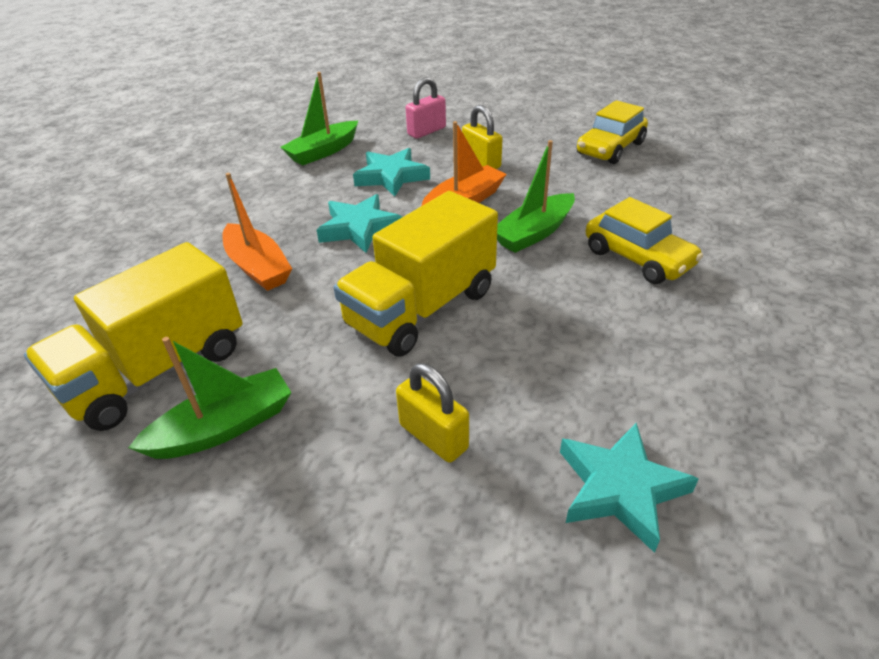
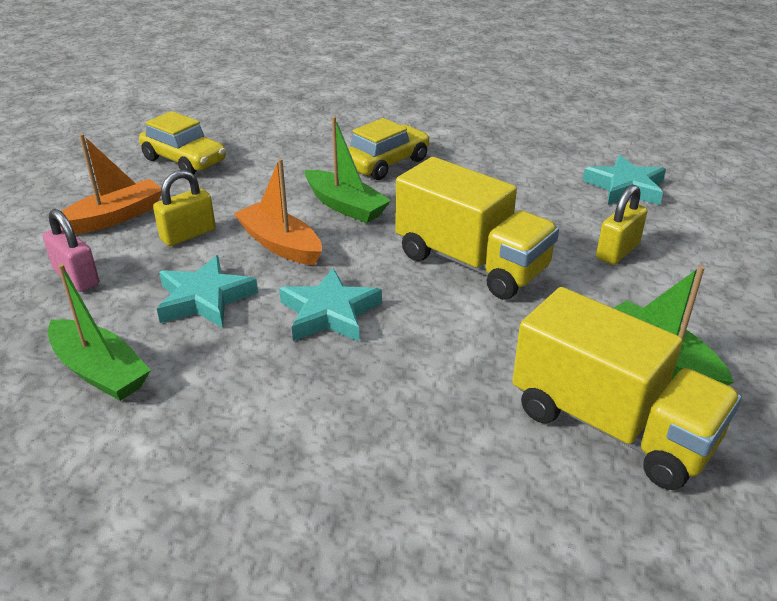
camera: 95 degrees left, 5 degrees down
orange boat [223,173,292,291] -> orange boat moved to [59,134,161,234]

